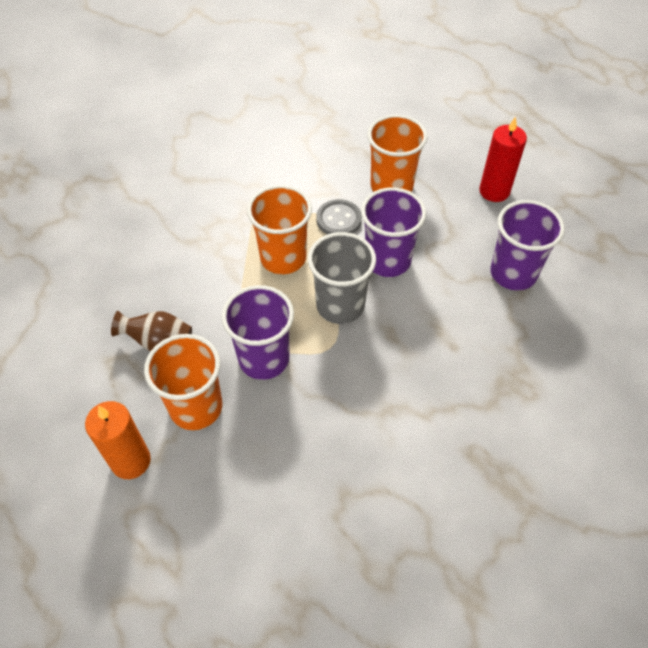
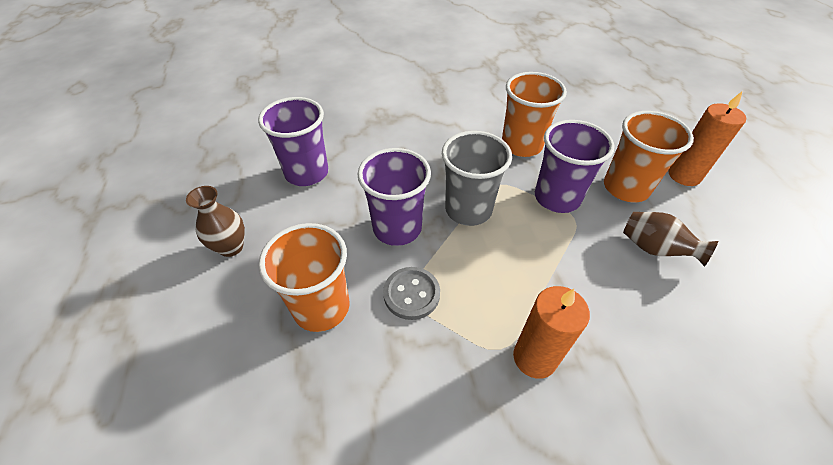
camera: 150 degrees left, 5 degrees down
orange cup [247,185,312,274] -> orange cup moved to [502,72,567,157]
red candle [479,116,527,202] -> brown vase [186,186,245,257]
none -> orange candle [513,286,590,379]

